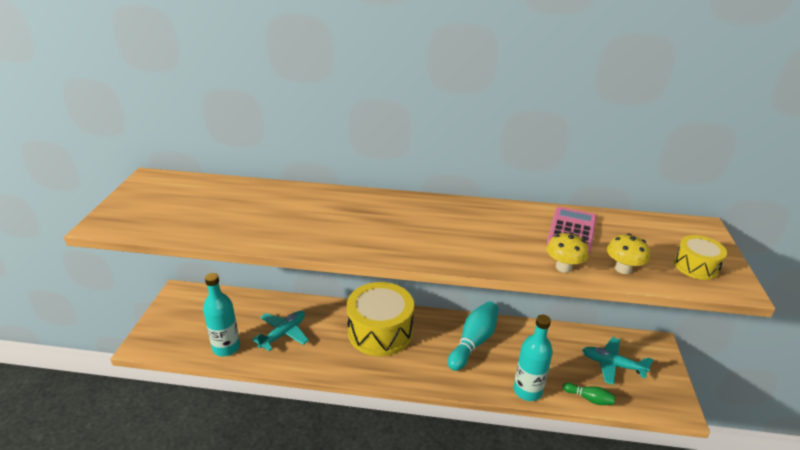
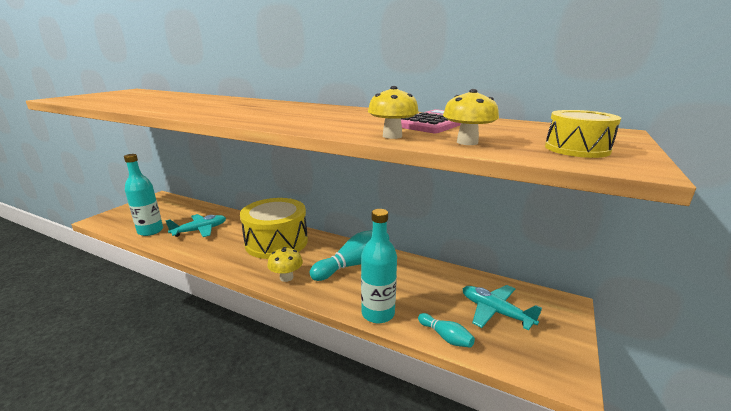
camera: 20 degrees right, 10 degrees down
green bowling pin [563,383,616,405] -> turquoise bowling pin [418,313,475,348]
none -> yellow mushroom [267,247,303,282]

